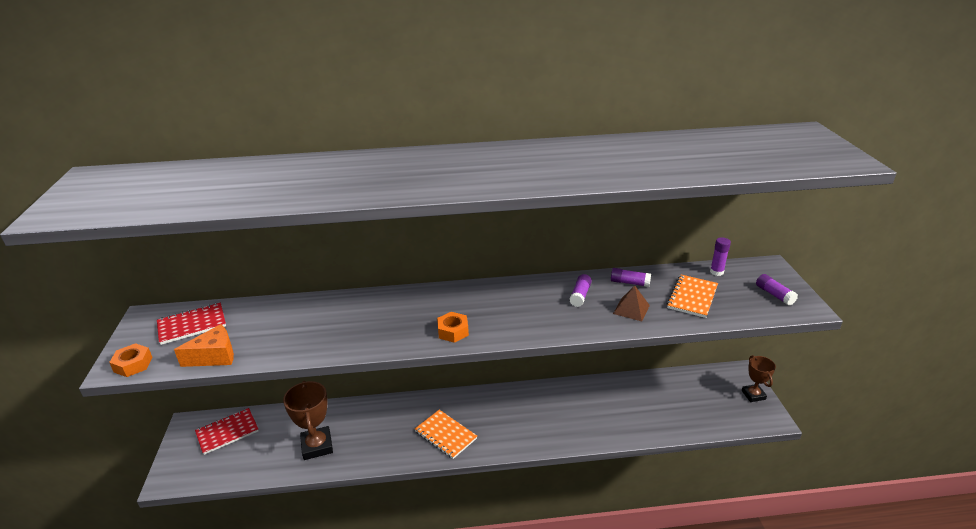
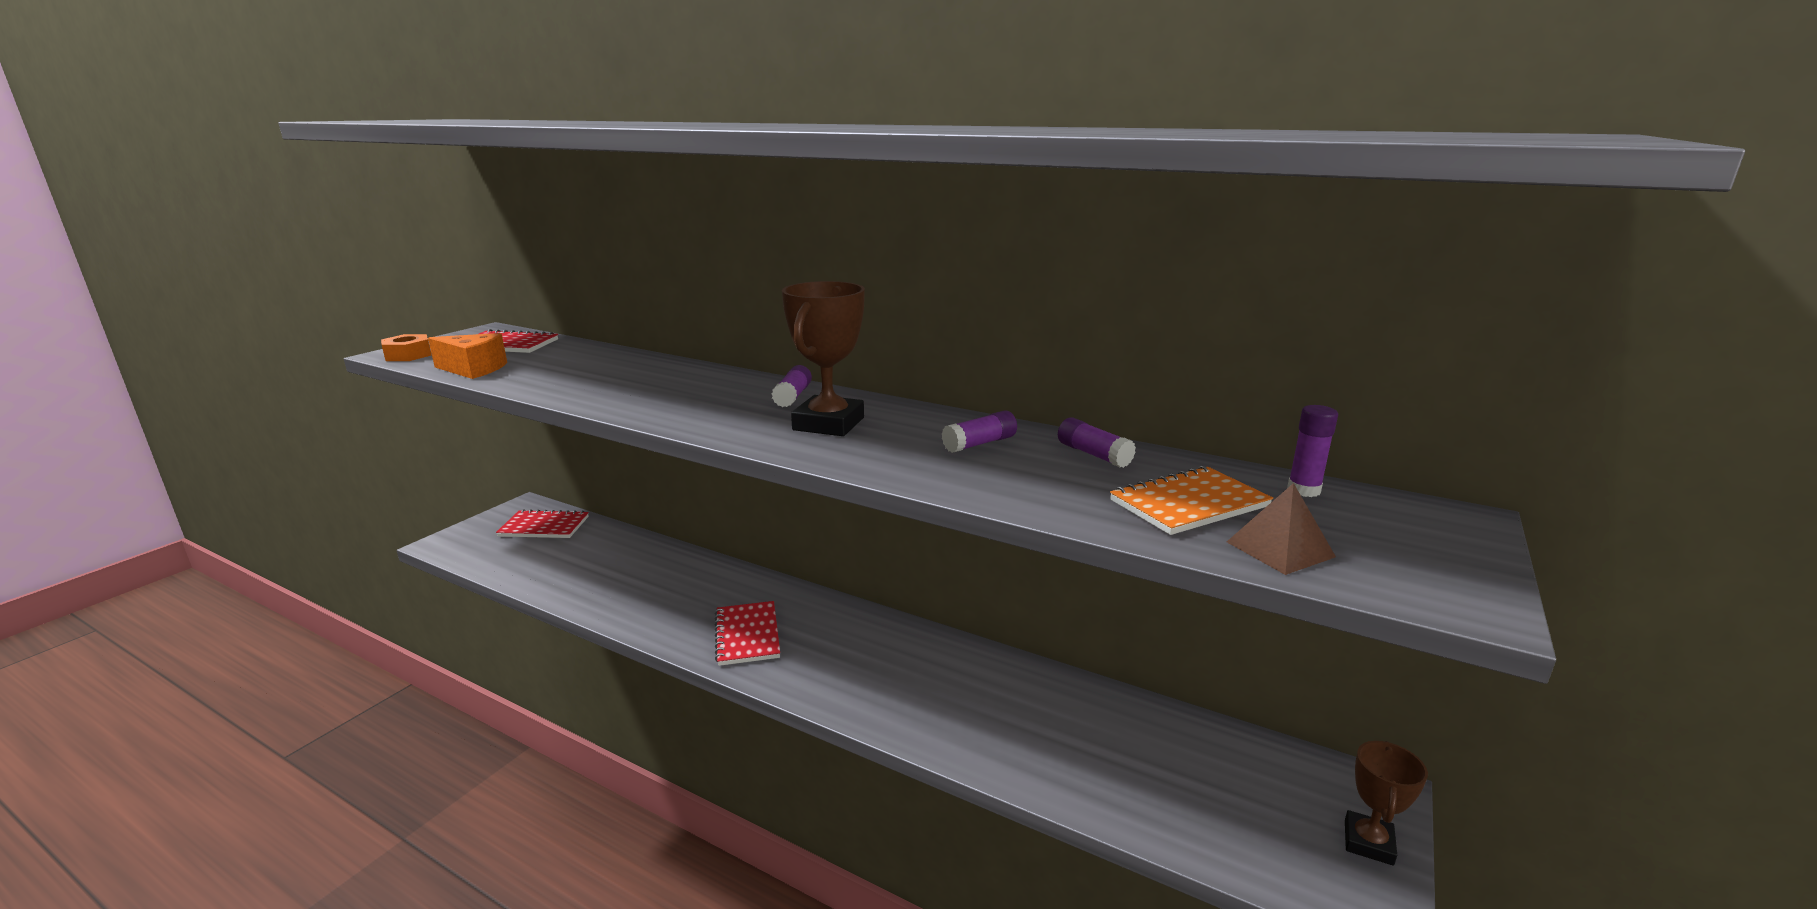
camera: 35 degrees right, 10 degrees down
brown trophy [283,381,333,460] -> brown trophy moved to [782,281,865,436]
orange notebook [415,410,477,459] -> red notebook [715,601,780,666]
orange nut [437,312,469,343] -> none
brown pyramid [613,285,650,321] -> brown pyramid moved to [1227,483,1336,575]
purple glue stick [756,274,798,306] -> purple glue stick moved to [772,365,812,407]

